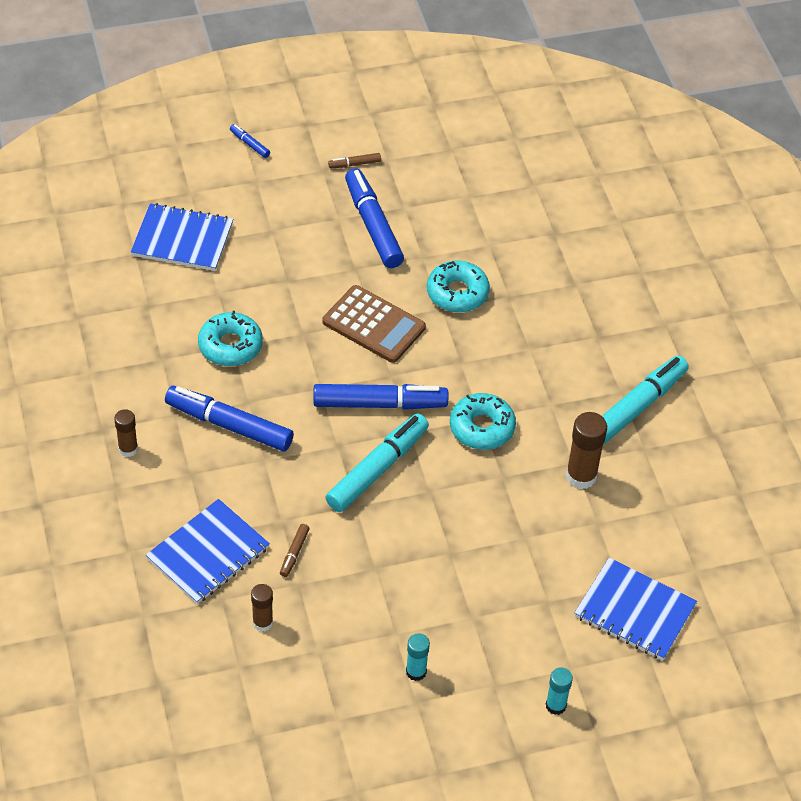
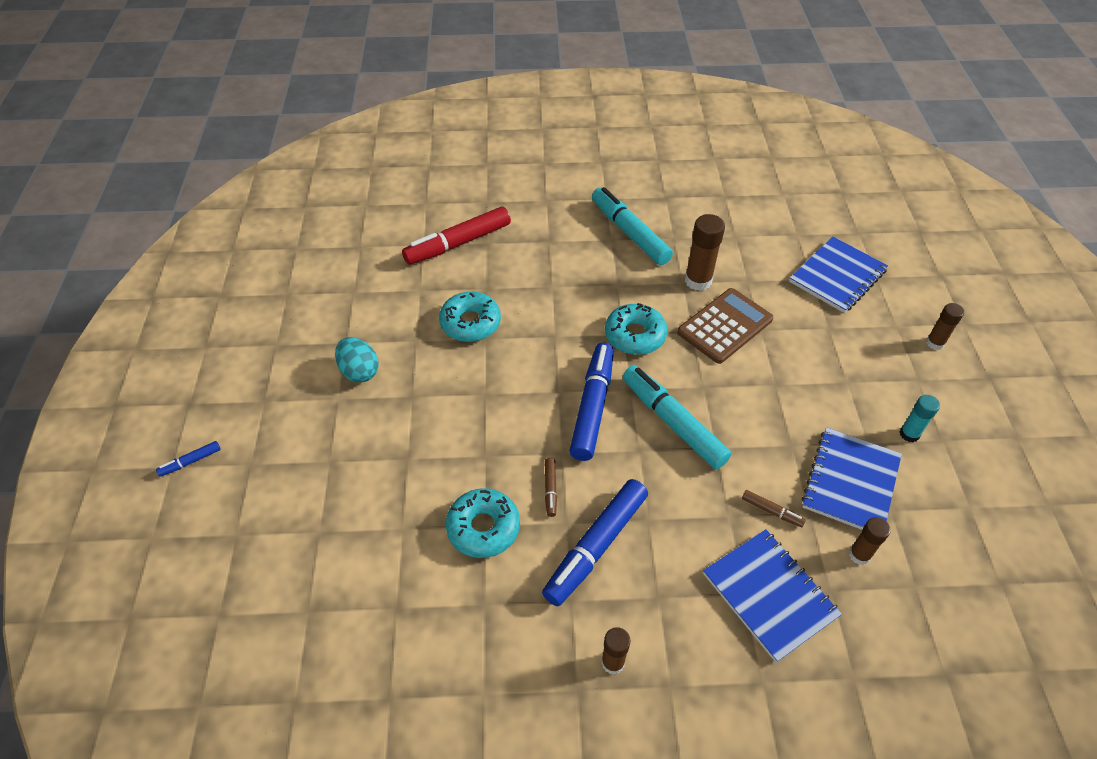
camera: 75 degrees left, 0 degrees up
blue notebook [131,203,233,271] -> blue notebook moved to [802,427,902,530]
brown calculator [322,285,426,363] -> brown calculator moved to [677,288,774,364]
brown marker [328,153,381,168] -> brown marker moved to [545,458,557,517]
blue marker [345,168,404,268] -> turquoise egg [335,337,379,382]
turquoise glue stick [546,667,573,715] -> brown glue stick [926,303,964,350]
none -> red marker [402,207,511,265]

